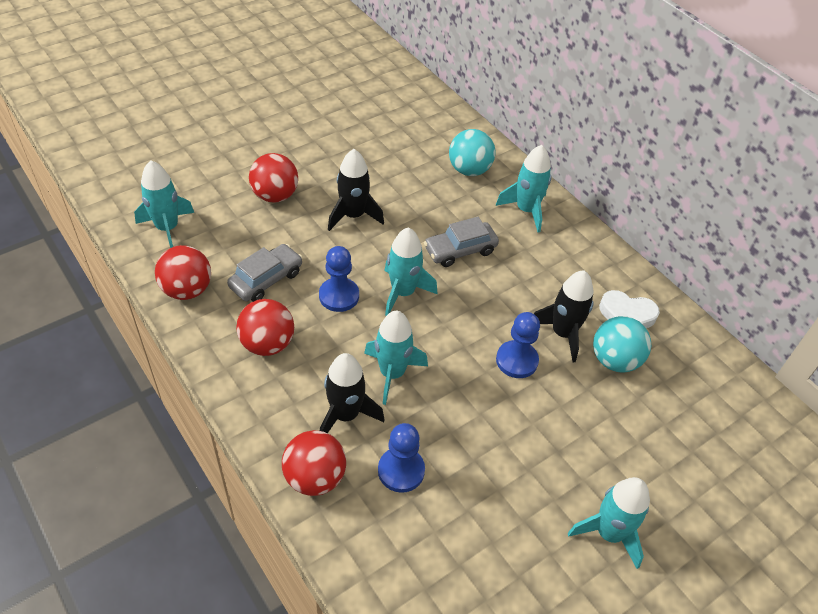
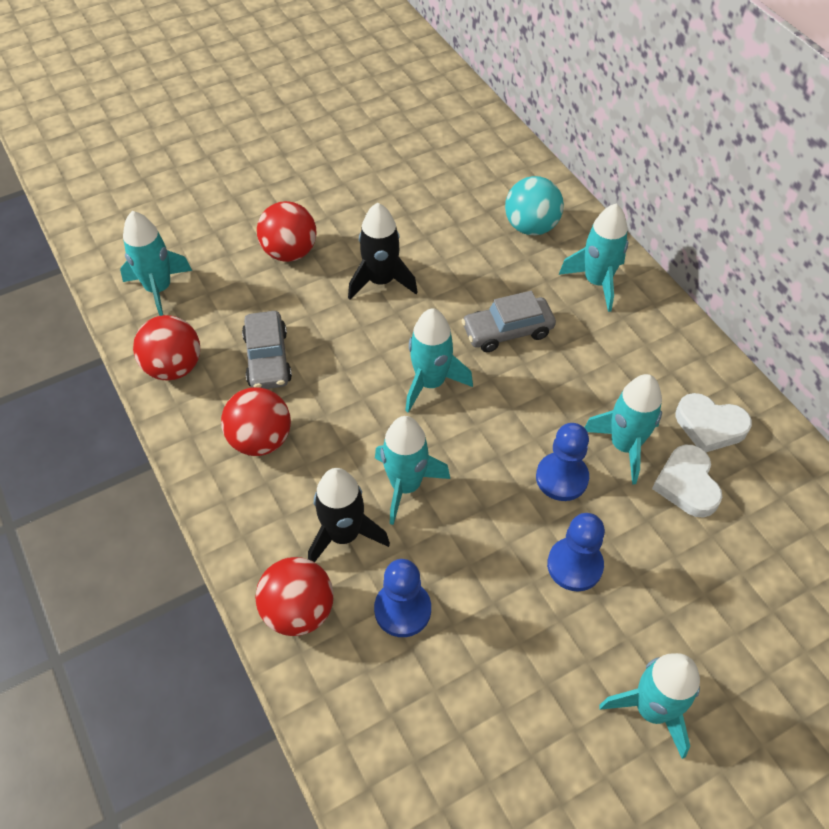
camera: 10 degrees right, 5 degrees up
grey car [227,244,303,302] -> grey car turned 120 degrees clockwise [242,311,292,389]
blue pawn [319,246,359,312] -> blue pawn moved to [547,513,605,591]
black rocket [534,270,594,363] -> turquoise rocket [584,374,662,485]
turquoise ball [593,316,651,372] -> white heart [652,445,722,518]

